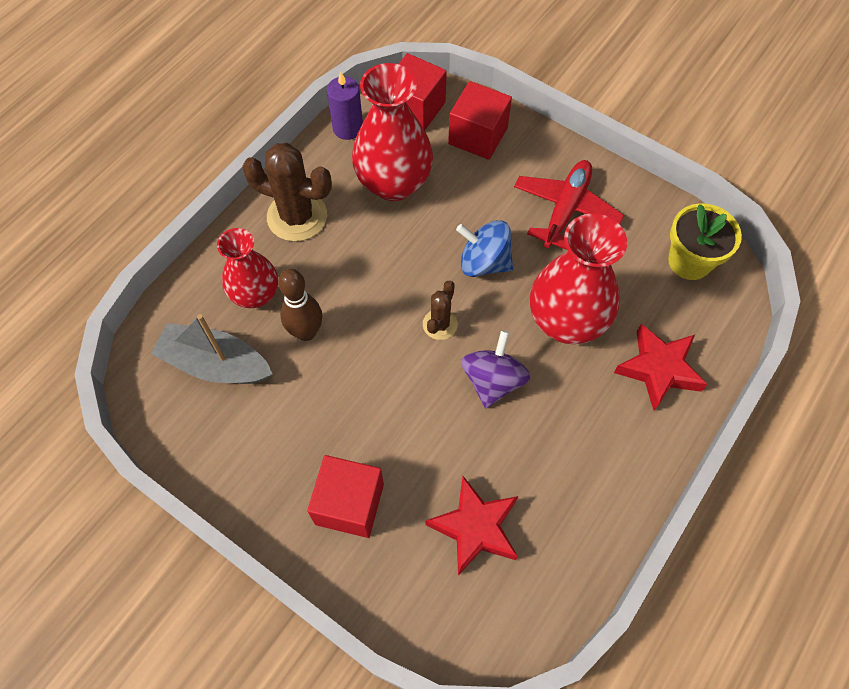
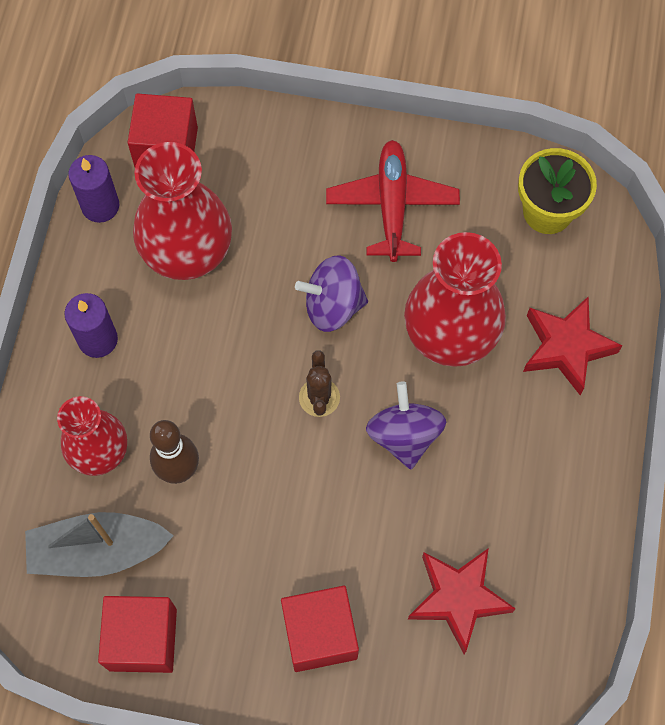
camera: 25 degrees left, 5 degrees up
brown cactus [242,143,332,241] -> purple candle [64,293,118,358]
red cube [448,81,512,160] -> red cube moved to [98,596,177,673]
blue spinning top [456,220,513,277] -> purple spinning top [295,255,368,332]

